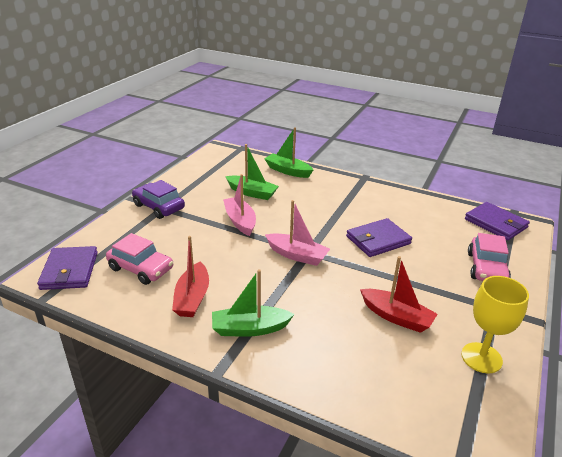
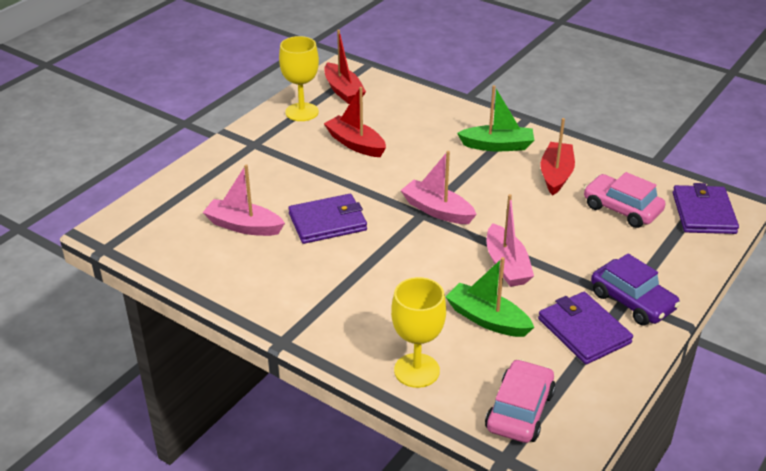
camera: 170 degrees left, 5 degrees up
green boat [265,128,313,178] -> yellow goblet [391,277,446,388]
purple wallet [465,202,530,240] -> purple wallet moved to [538,292,633,364]
pink car [468,233,511,281] -> pink car moved to [485,359,556,443]
none -> pink boat [203,164,285,236]
none -> red boat [324,30,366,104]

